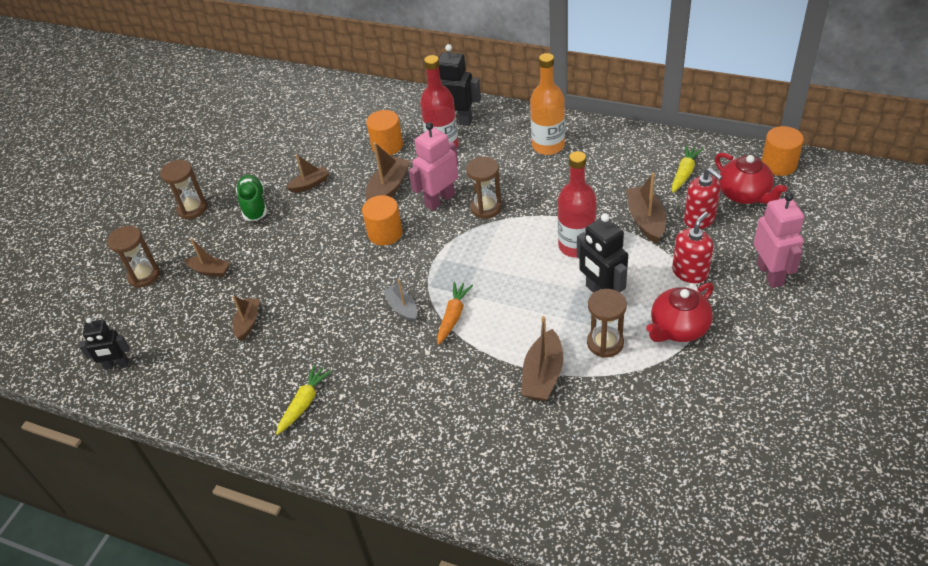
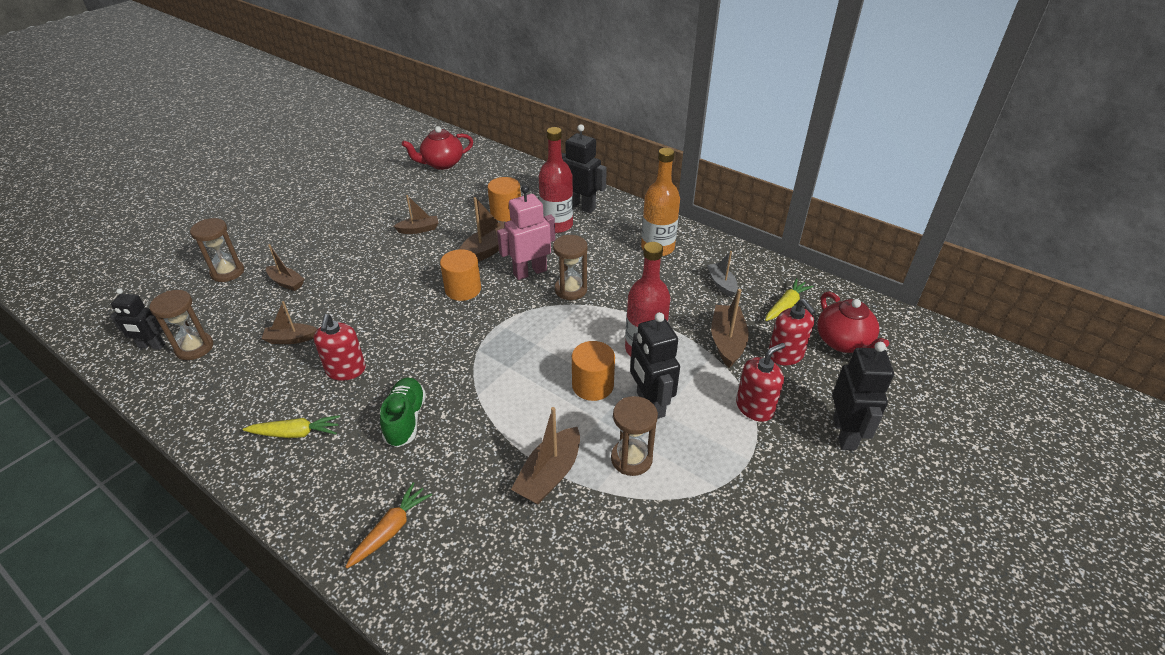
camera: 10 degrees right, 5 degrees down
brown hourglass [160,160,207,219] -> brown hourglass moved to [149,290,213,360]
brown boat [232,295,259,341] -> brown boat turned 120 degrees counterclockwise [262,301,317,344]
green shoe [236,175,267,221] -> green shoe moved to [380,377,426,447]
yellow carrot [276,364,332,435] -> yellow carrot turned 45 degrees clockwise [243,415,340,438]
grey boat [383,279,417,322] -> grey boat moved to [707,251,738,297]
orange carrot [437,282,473,345] -> orange carrot moved to [345,482,432,568]
red teapot [646,282,714,342] -> red teapot moved to [402,126,473,170]
pink robot [754,192,804,288] -> black robot [832,342,894,450]
orange cylinder [761,126,804,176] -> orange cylinder moved to [572,341,615,401]
none -> red soap dispenser [314,314,366,381]

